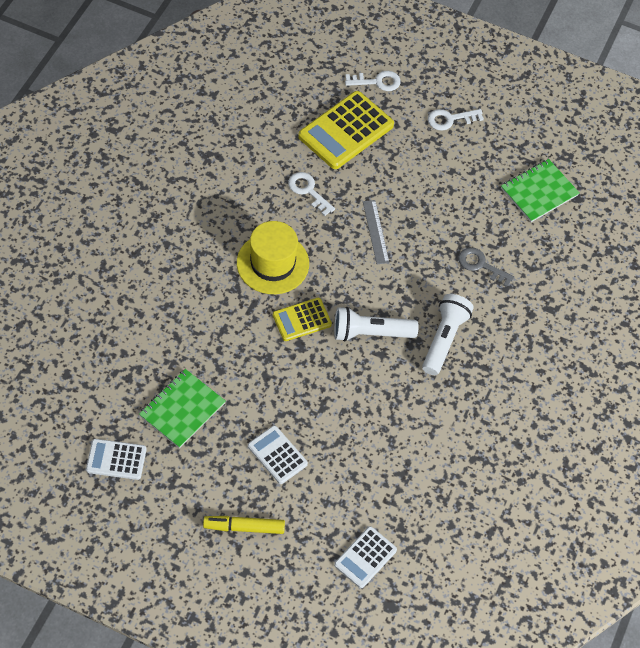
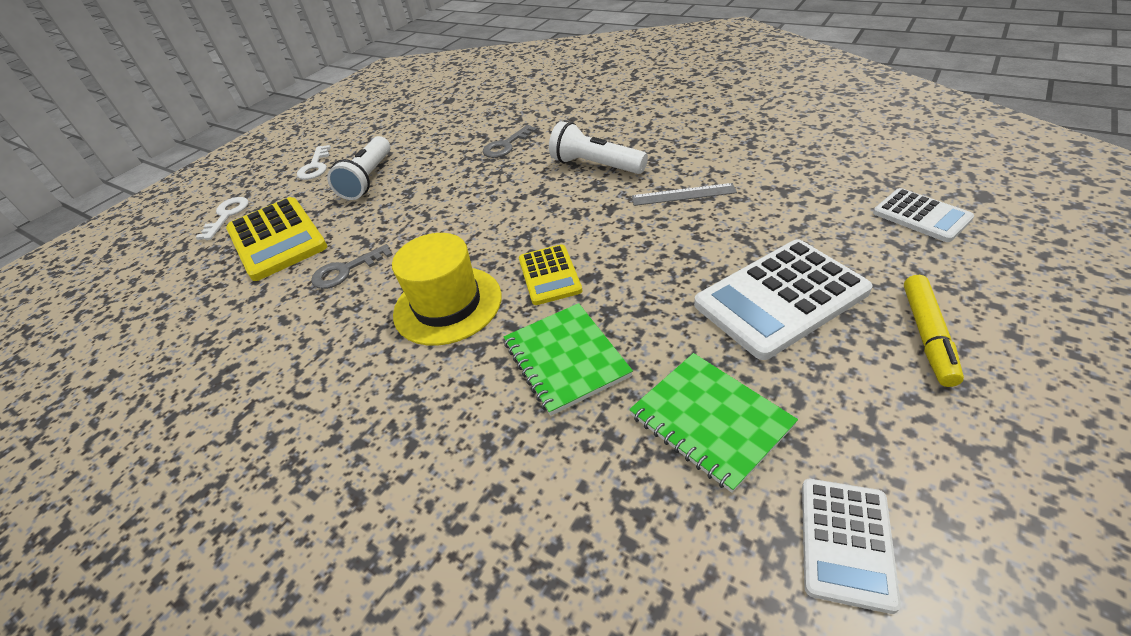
camera: 70 degrees left, 15 degrees down
white calculator [248,426,308,484] -> white calculator [694,239,873,360], size x1.75
white key [288,172,335,216] -> grey key [311,244,393,289]
white flashlight [334,307,419,342] -> white flashlight moved to [327,136,390,200]
grey ruler [363,200,390,264] -> grey ruler moved to [632,183,737,206]
green notebook [501,159,580,222] -> green notebook moved to [504,303,633,416]

